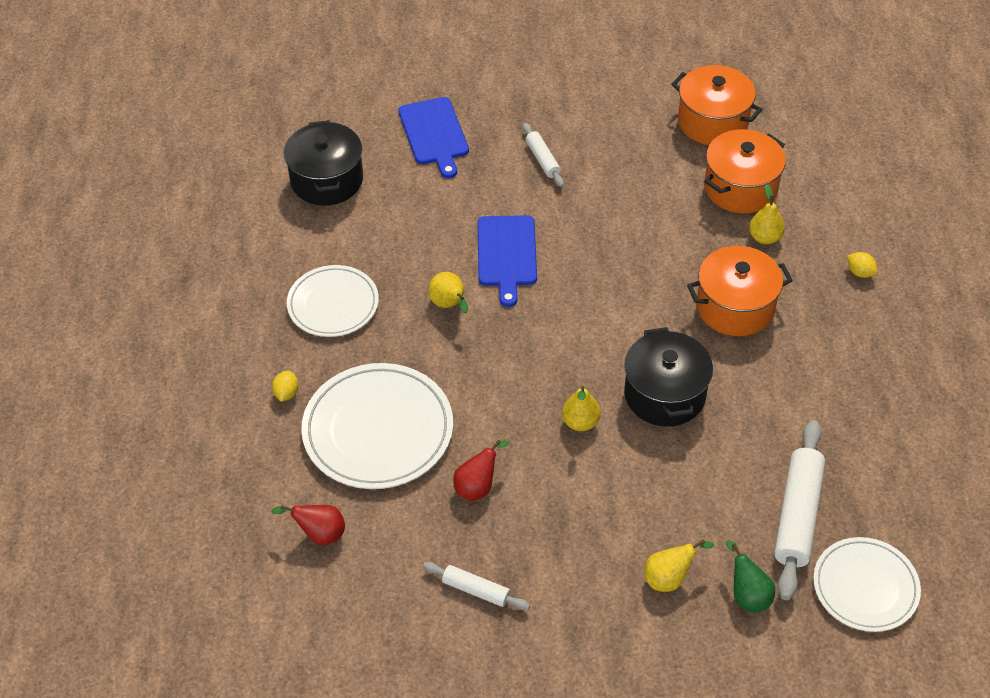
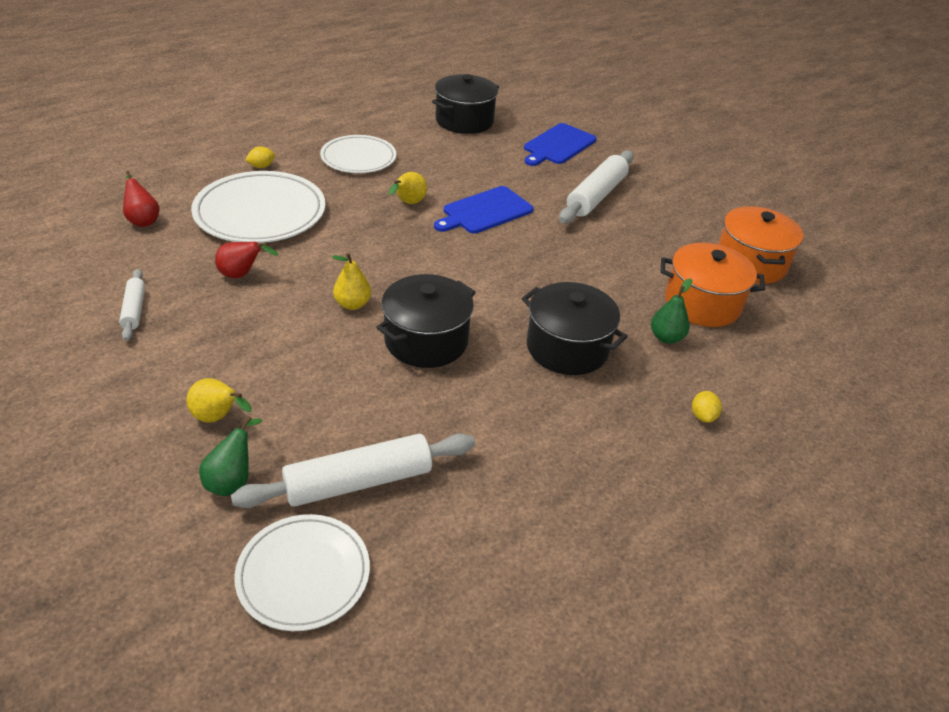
camera: 50 degrees right, 10 degrees down
white rolling pin [523,123,564,187] -> white rolling pin [559,150,634,224], size x1.87
orange pot [687,246,793,336] -> black pot [522,282,628,375]
yellow pear [749,184,785,244] -> green pear [651,279,692,344]

